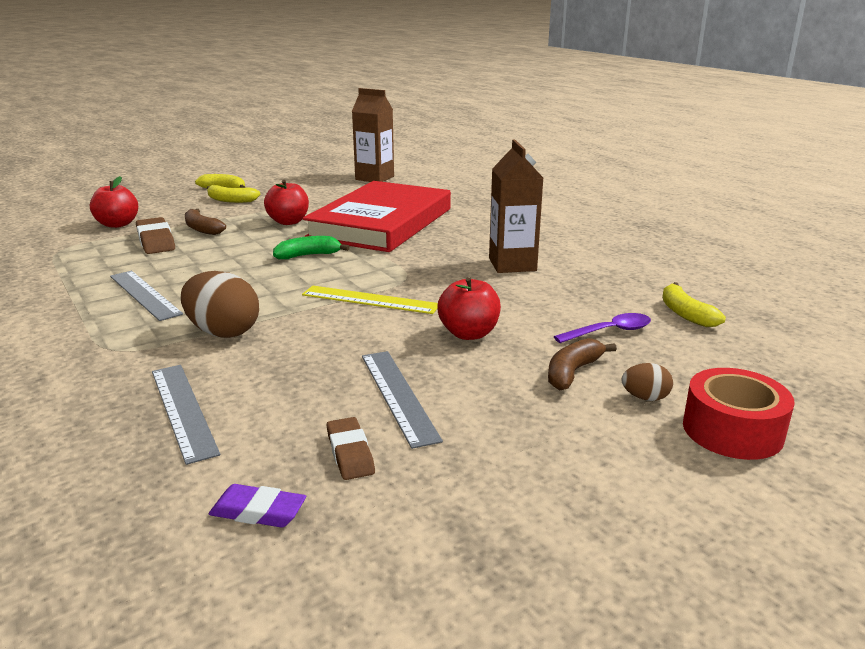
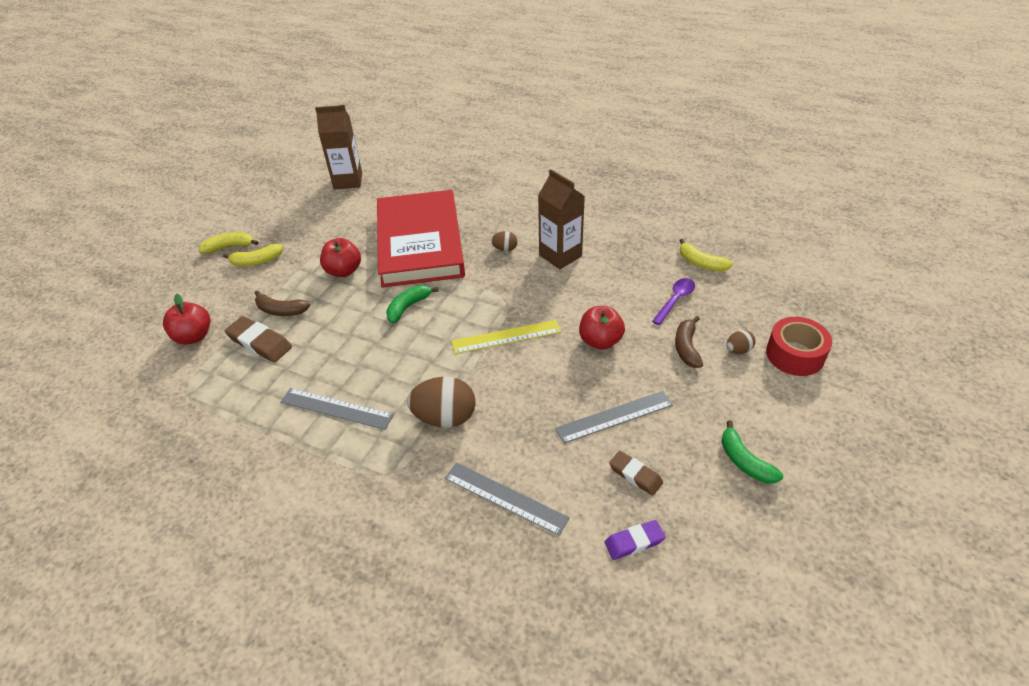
camera: 30 degrees left, 20 degrees up
grey ruler [362,351,443,449] -> grey ruler turned 60 degrees counterclockwise [555,391,673,444]
none -> brown egg [491,231,517,251]
none -> green banana [722,420,783,483]

